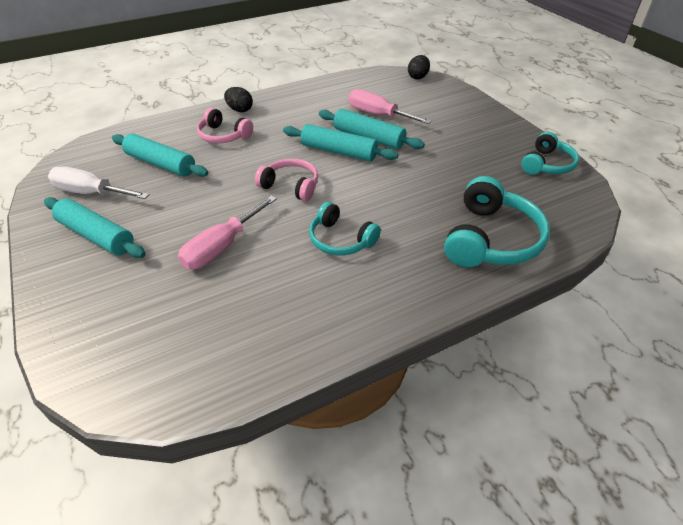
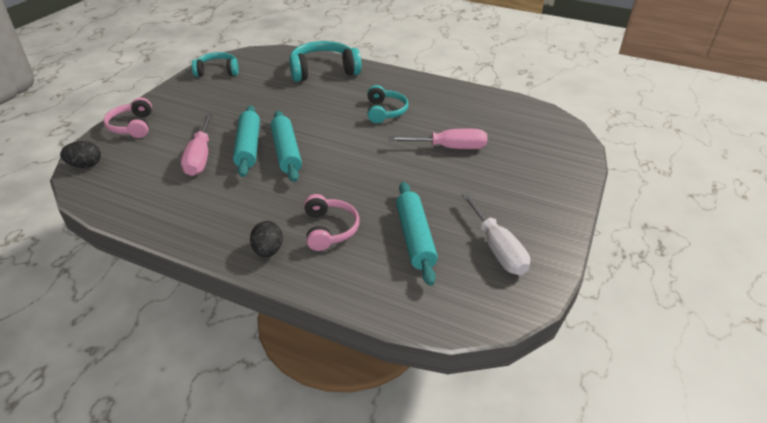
camera: 130 degrees left, 5 degrees down
turquoise rolling pin [44,197,146,258] -> none
pink headphones [255,159,318,201] -> pink headphones moved to [104,98,152,138]

